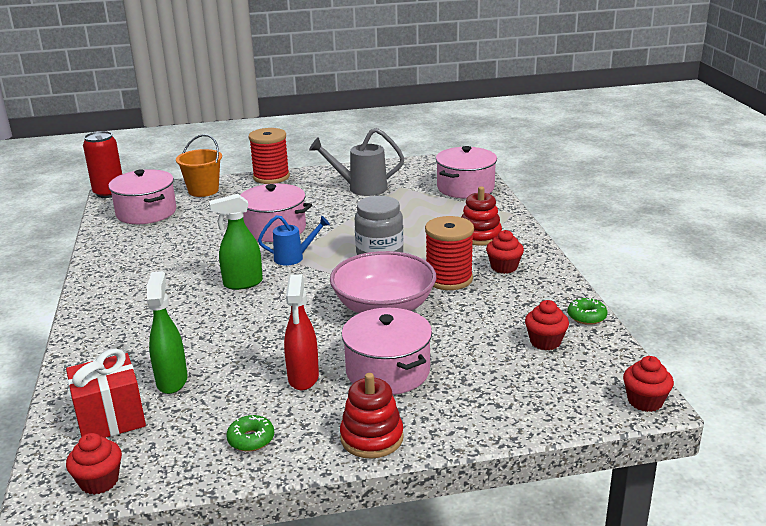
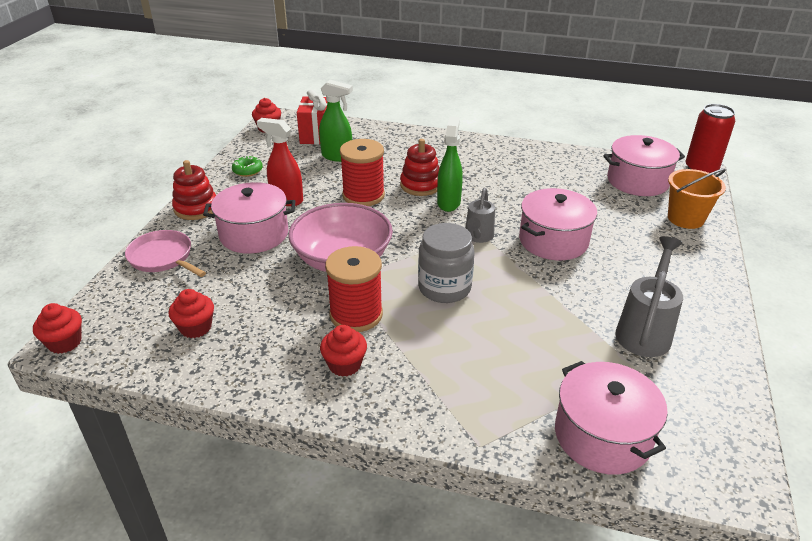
camera: 115 degrees right, 10 degrees up
red spool [249,128,290,184] -> red spool moved to [340,139,385,206]
blue watering can [258,215,330,266] -> grey watering can [465,188,495,243]
red stacking toy [462,187,502,246] -> red stacking toy moved to [400,139,439,196]
green donut [567,298,607,325] -> none
none -> pink pan [125,230,206,277]

